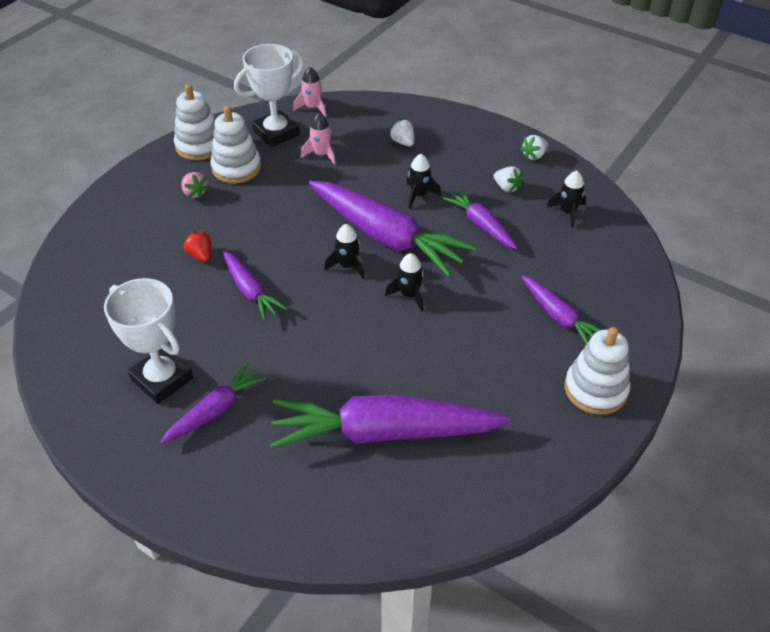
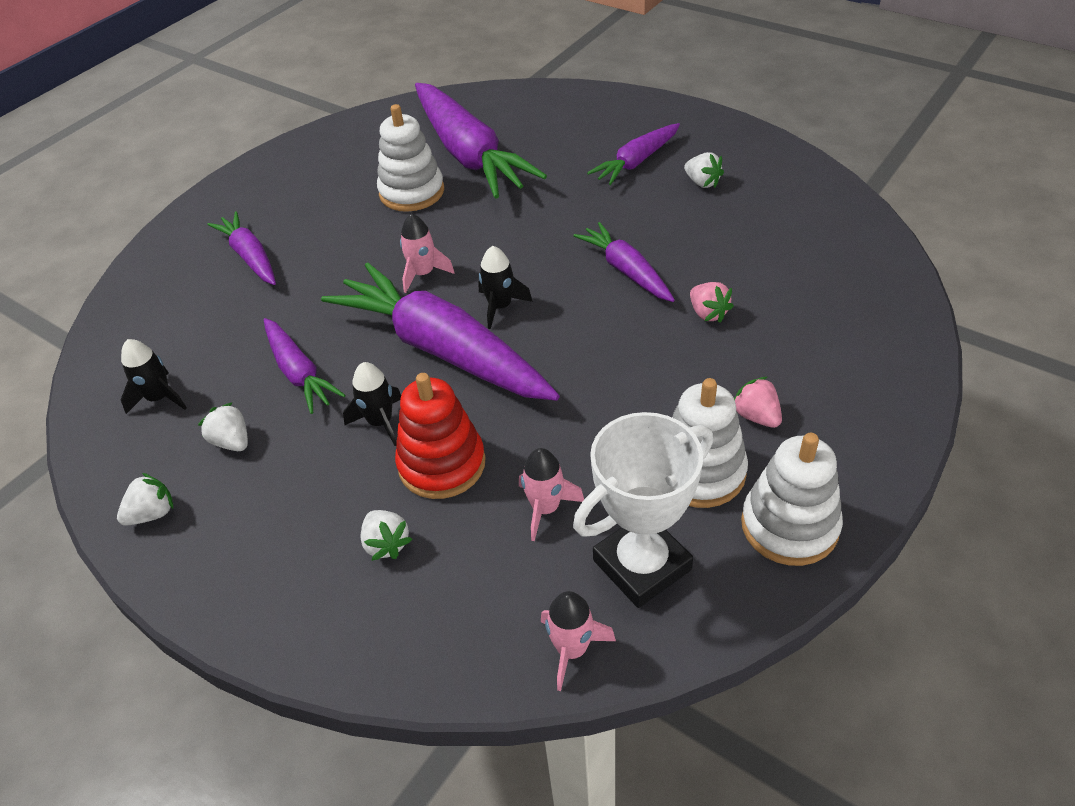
camera: 175 degrees left, 0 degrees up
white trophy [104,278,194,404] -> white strawberry [684,152,724,188]
red strawberry [183,230,212,262] -> pink strawberry [690,282,734,323]
purple carrot [270,395,511,449] -> purple carrot turned 60 degrees clockwise [415,83,547,199]
black rocket [385,253,424,312] -> pink rocket [400,214,455,293]
white stacking toy [565,327,631,415] -> white stacking toy moved to [377,104,444,212]
none -> red stacking toy [395,373,486,499]

